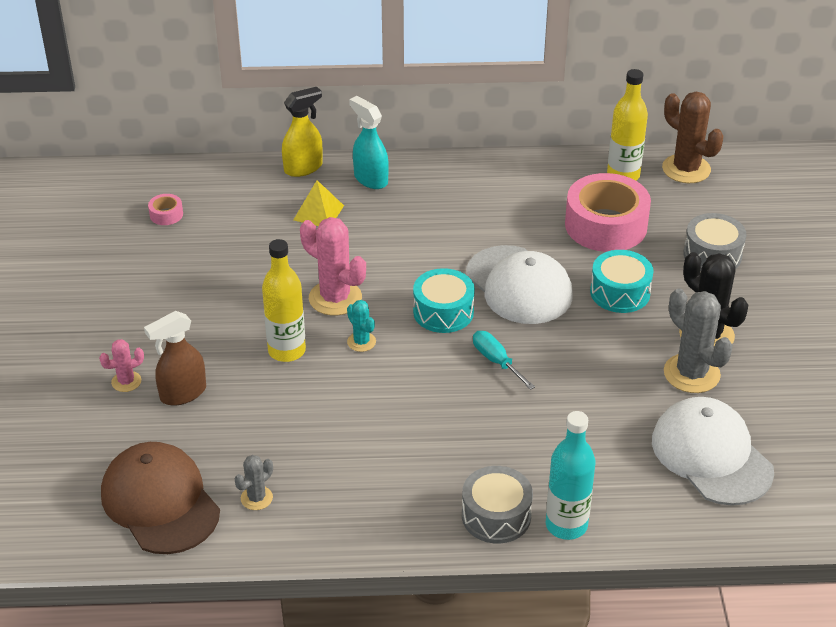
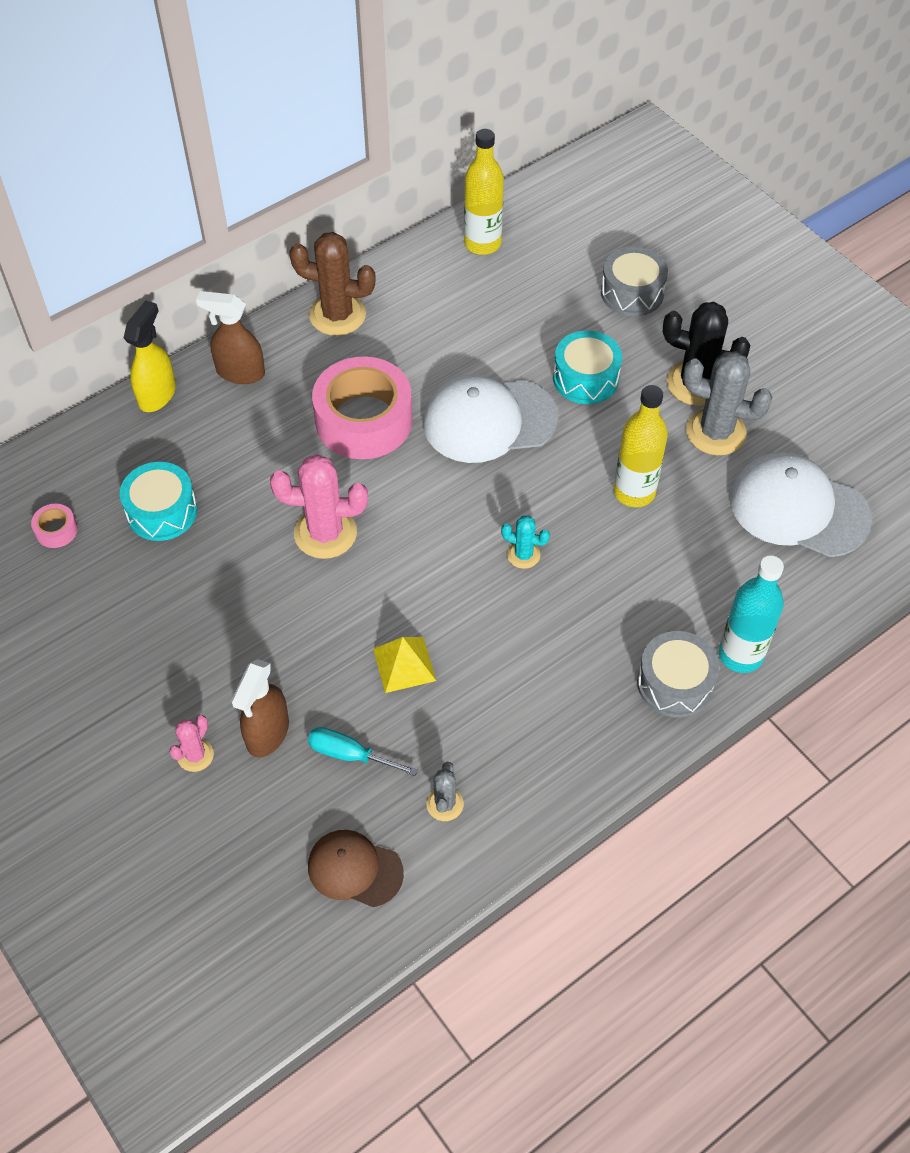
camera: 35 degrees left, 15 degrees up
brown cap [101,442,220,554] -> brown cap [308,830,404,907], size x0.59
yellow bottle [262,239,306,362] -> yellow bottle moved to [614,385,668,508]
yellow pyramid [293,180,344,226] -> yellow pyramid moved to [373,637,436,693]
turquoise cactus [347,300,376,352] -> turquoise cactus moved to [501,515,550,569]
turquoise spray bottle [349,96,389,189] -> brown spray bottle [196,291,265,384]
turquoise drum [413,268,475,333] -> turquoise drum moved to [120,462,197,541]
white cap [466,245,573,324] -> white cap turned 150 degrees clockwise [423,374,558,463]
turquoise screwdriver [473,331,535,390] -> turquoise screwdriver moved to [308,727,418,776]
pink tape [565,173,651,252] -> pink tape moved to [312,357,412,459]
brown cactus [662,92,723,183] -> brown cactus moved to [289,232,376,336]

